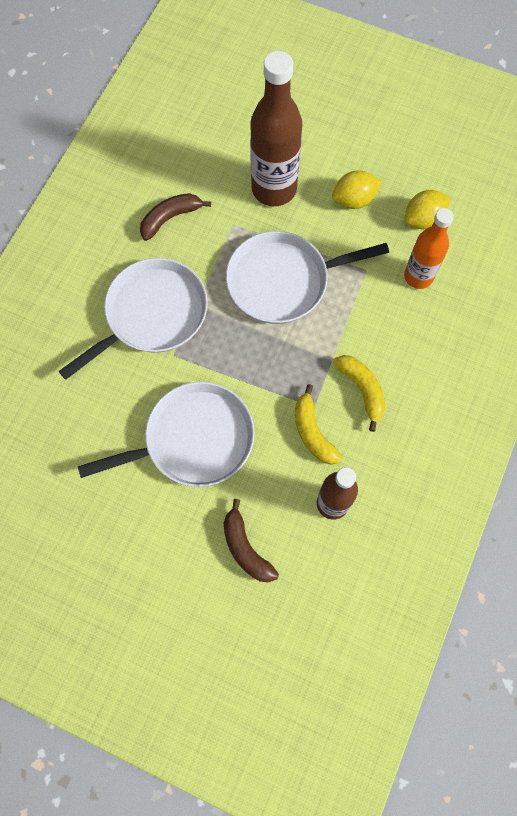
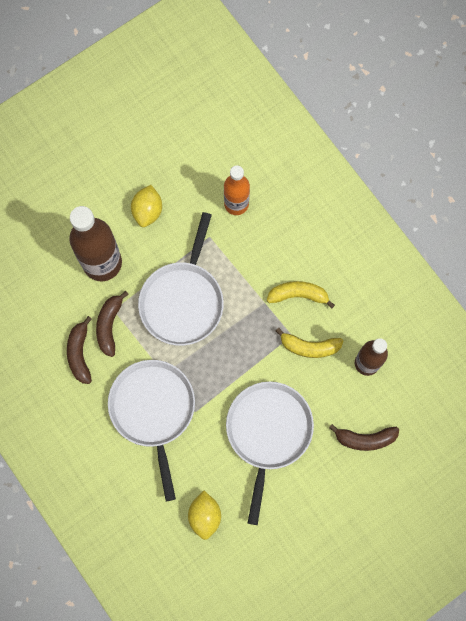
camera: 60 degrees left, 5 degrees up
yellow lemon [405,190,450,229] -> yellow lemon moved to [188,491,221,540]
none -> brown banana [96,291,129,357]

